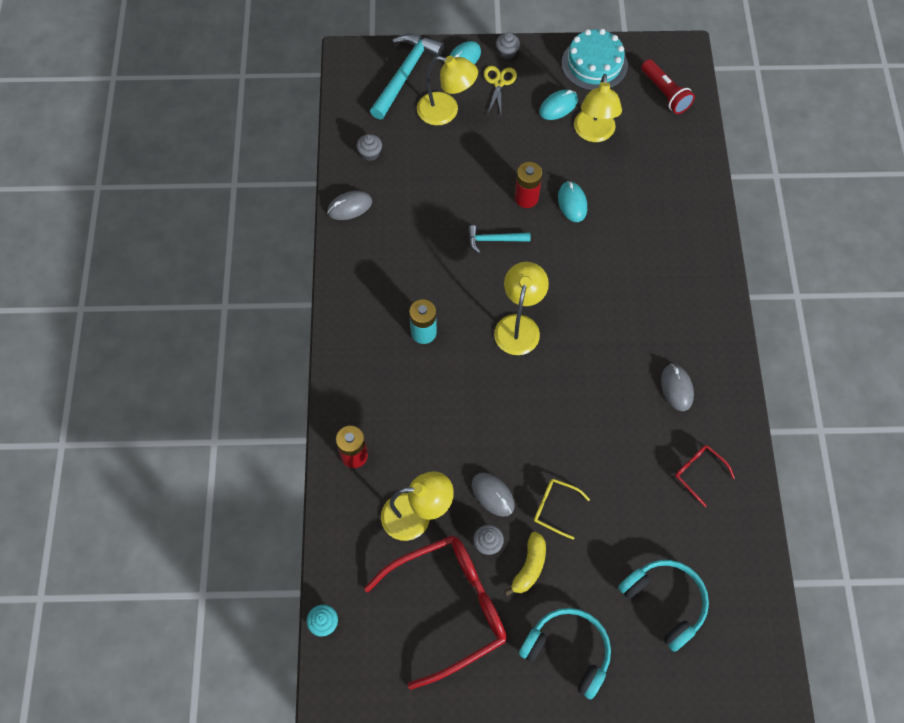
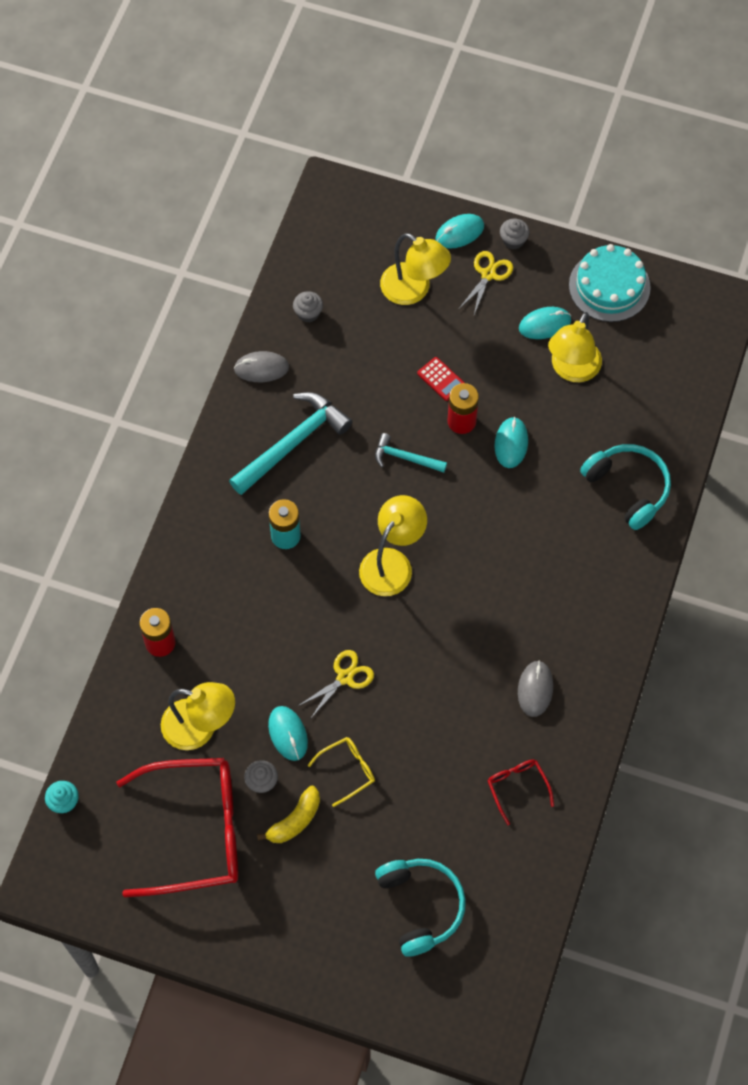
camera: 20 degrees right, 0 degrees up
turquoise hammer [370,33,444,120] -> turquoise hammer moved to [229,392,352,495]
grey mouse [472,473,515,517] -> turquoise mouse [268,706,308,761]
turquoise headphones [519,608,611,700] -> turquoise headphones moved to [580,444,671,530]
yellow glasses [534,479,590,540] -> yellow glasses turned 105 degrees clockwise [307,737,375,807]
red flashlight [641,59,695,114] -> none
none -> yellow scissors [298,650,374,719]
none -> red calculator [417,357,465,401]

